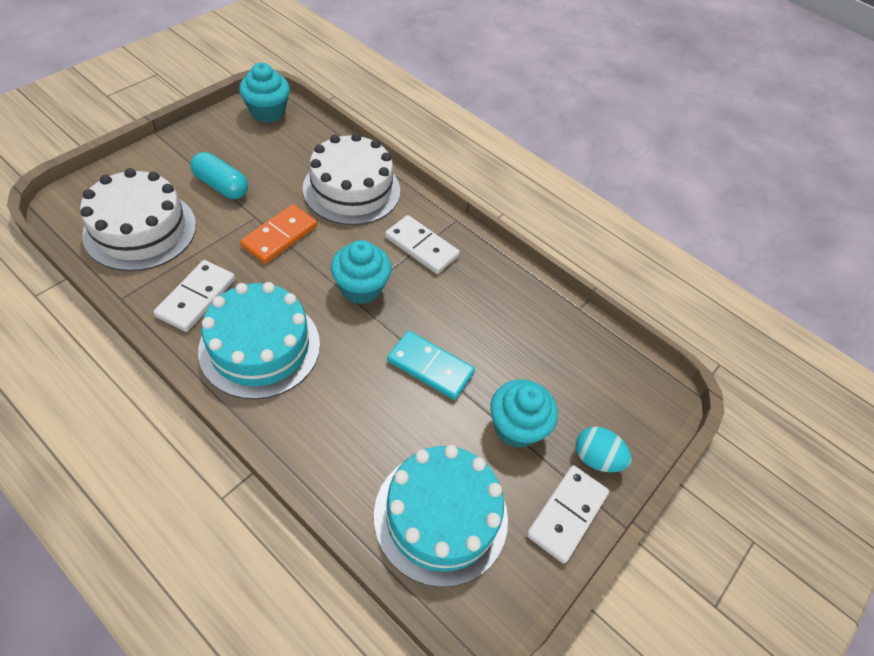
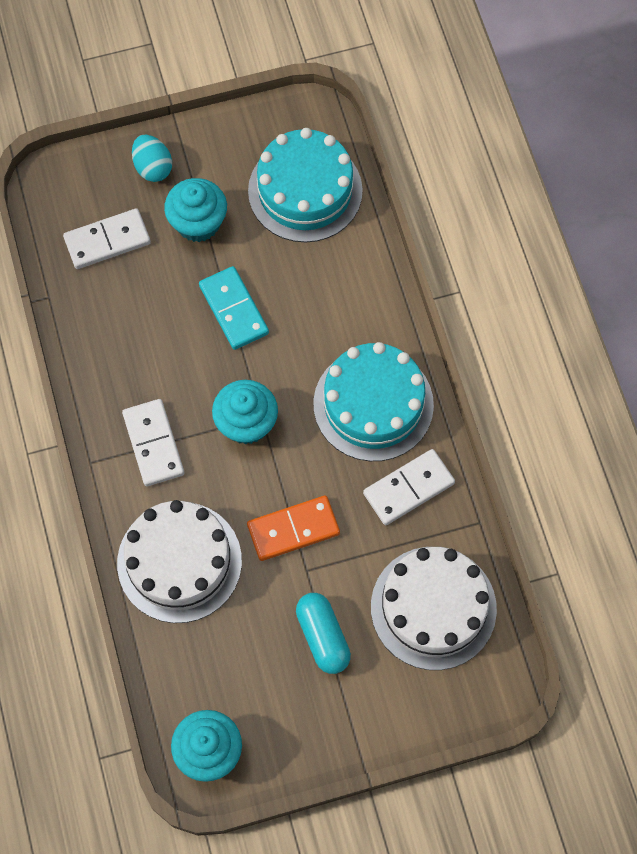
camera: 140 degrees left, 15 degrees up
white domino [526,465,609,563] -> white domino moved to [63,208,151,269]

